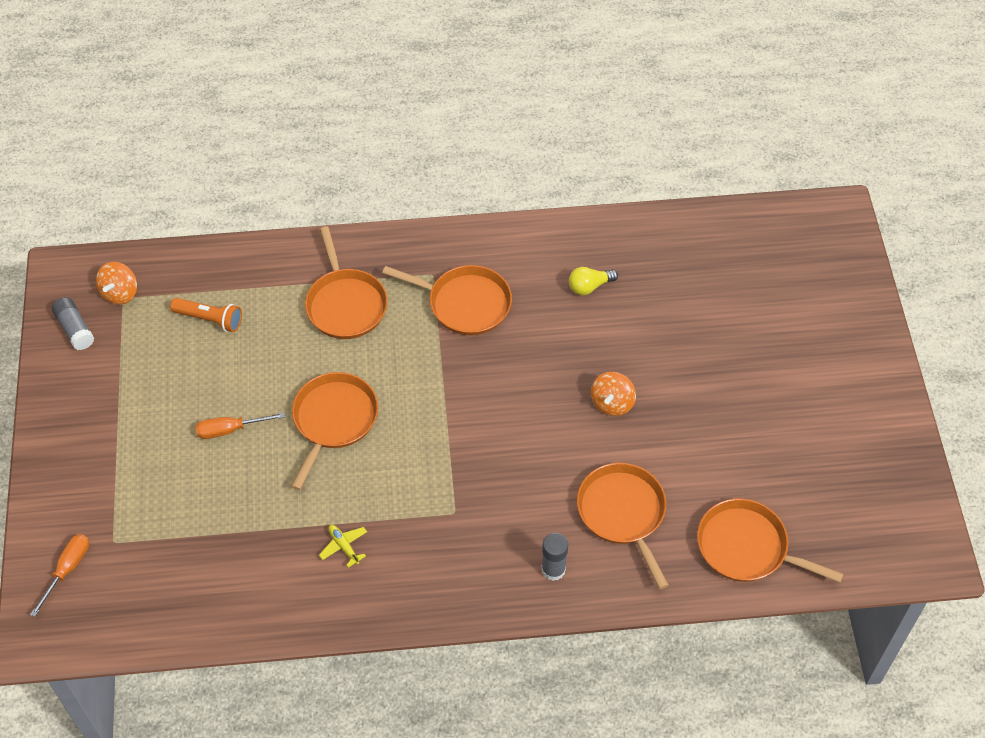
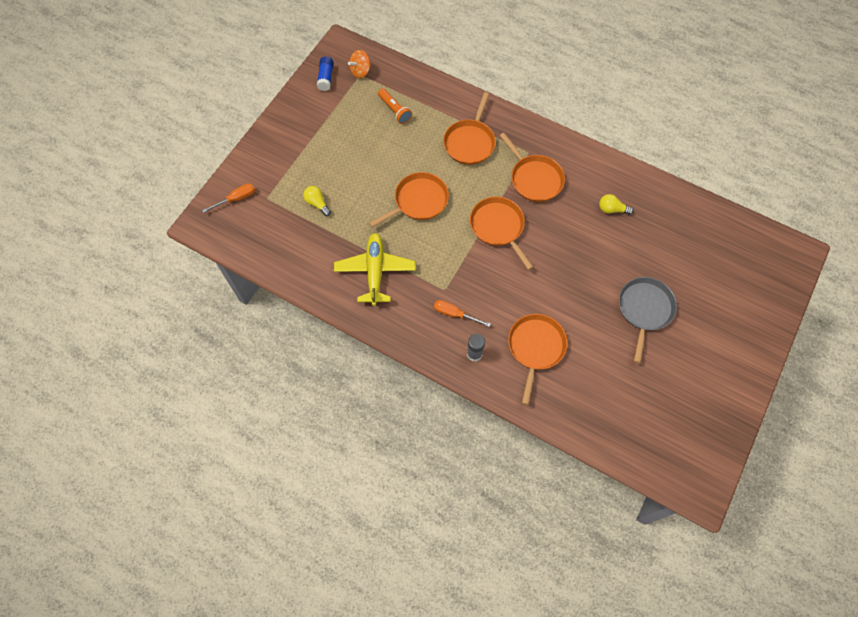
camera: 35 degrees right, 10 degrees up
grey glue stick [52,297,94,350] -> blue glue stick [317,56,334,91]
orange screwdriver [196,413,285,439] -> orange screwdriver moved to [434,300,491,327]
yellow plane [319,525,367,568] -> yellow plane [334,233,415,306], size x2.44
orange spinning top [591,372,636,416] -> none
orange pan [697,499,844,582] -> orange pan moved to [470,197,533,270]
none -> yellow light bulb [303,186,331,216]
none -> grey pan [619,277,677,363]

